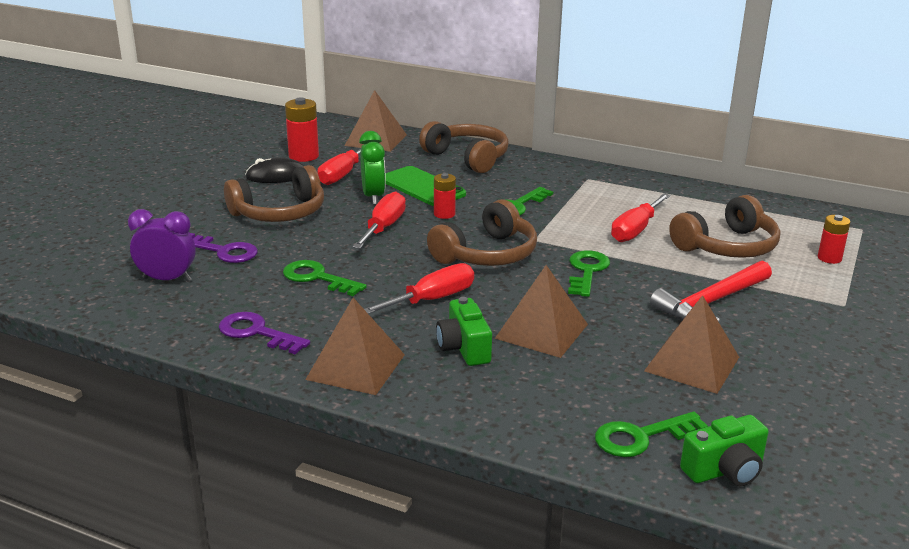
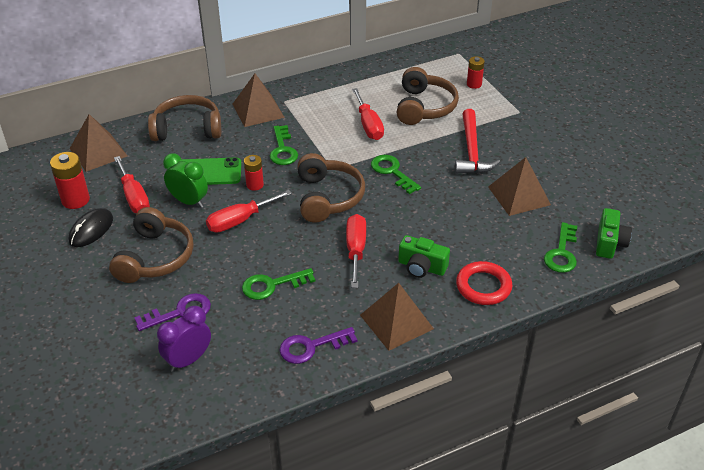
camera: 50 degrees left, 15 degrees up
red screwdriver [353,191,406,249] -> red screwdriver turned 90 degrees counterclockwise [206,190,292,233]
brown pyramid [495,265,588,358] -> brown pyramid moved to [233,74,285,127]
none -> red ring [456,261,512,305]

